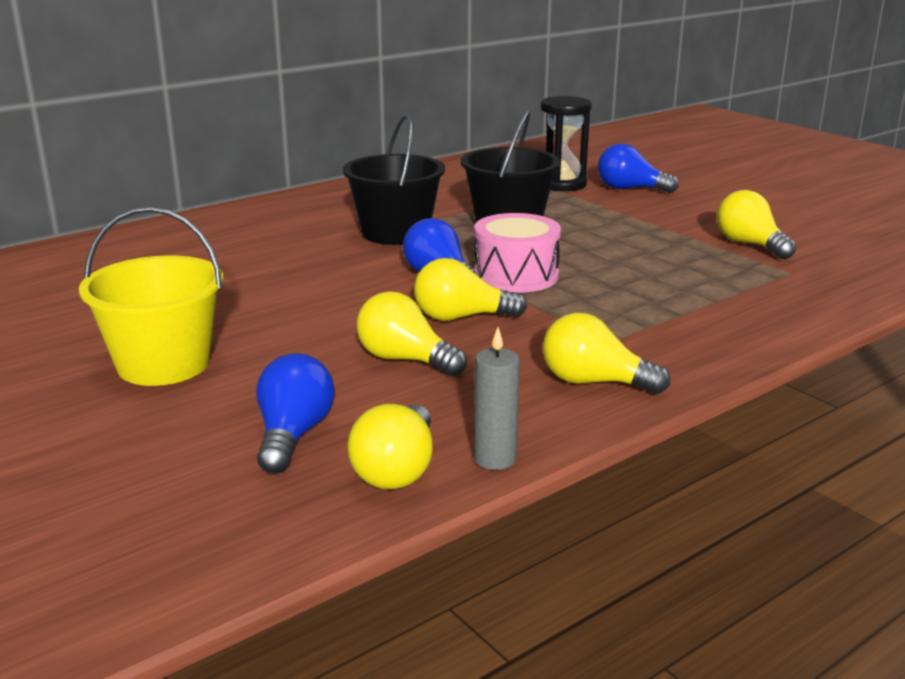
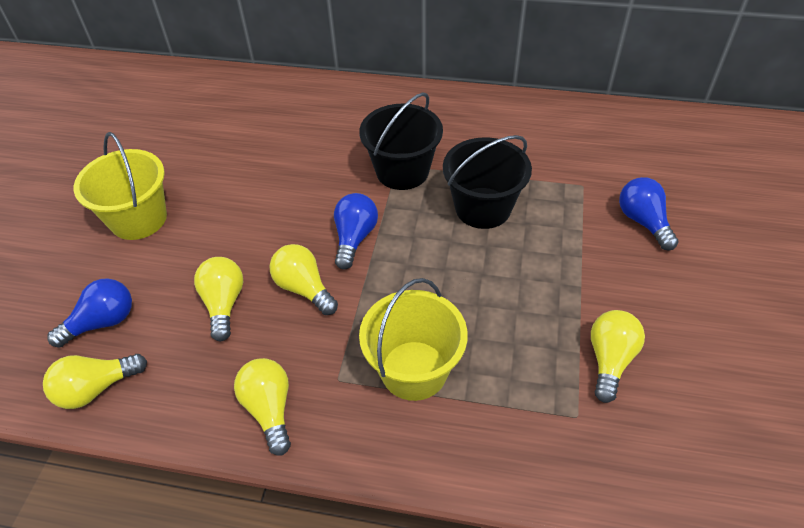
camera: 50 degrees right, 25 degrees up
pink drum [474,213,561,293] -> none
grey candle [474,327,520,470] -> none
black hourglass [541,96,592,191] -> none
none -> yellow bucket [359,278,468,401]

